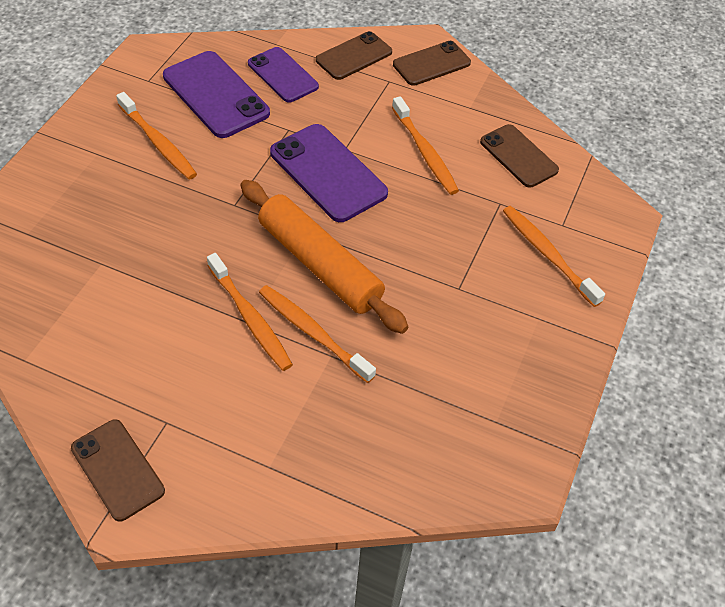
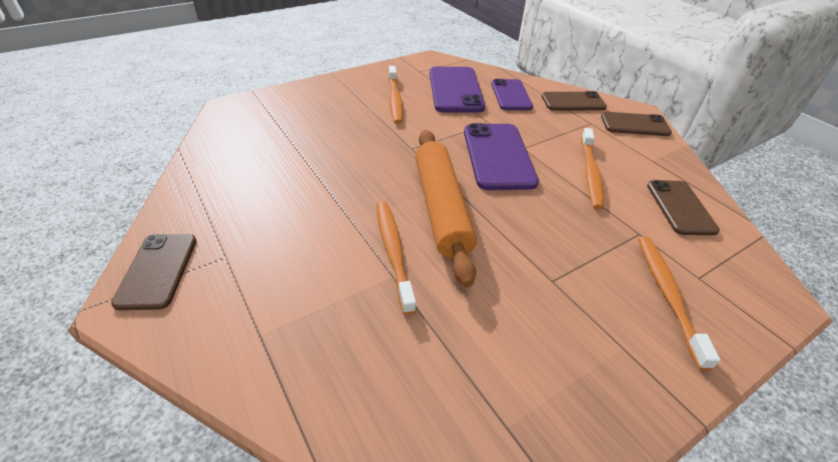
camera: 35 degrees right, 10 degrees down
orange toothbrush [207,253,293,371] -> none

